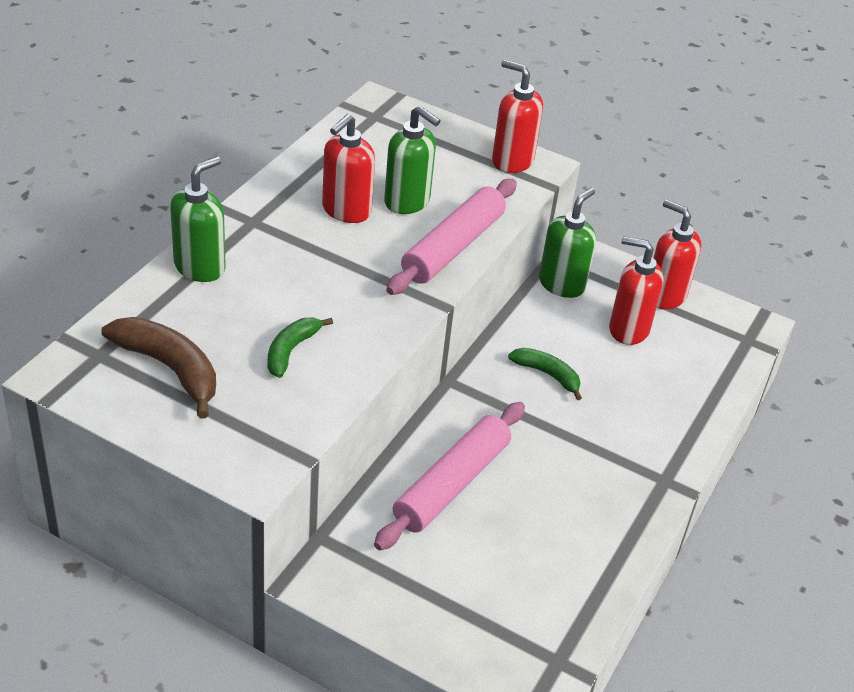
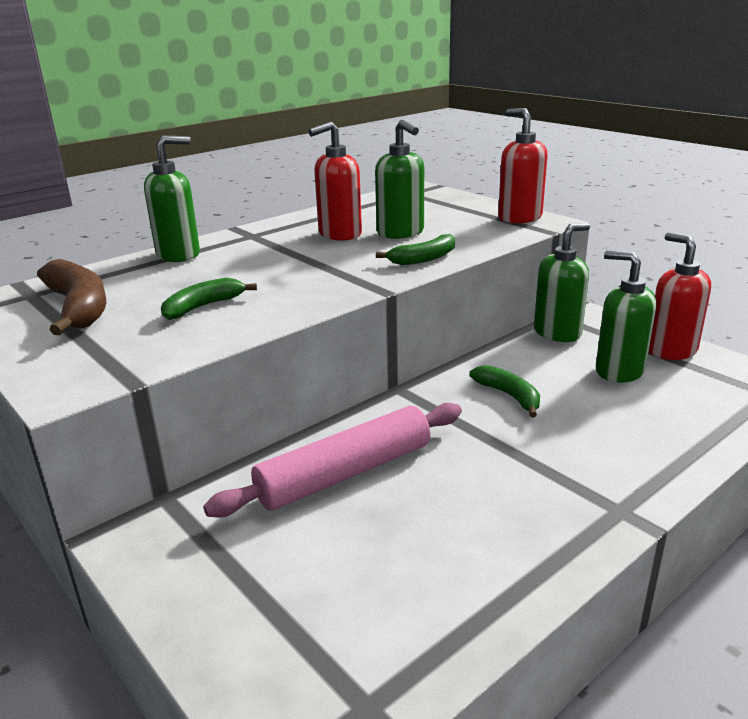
camera: 25 degrees right, 15 degrees down
pink rolling pin [386,179,517,295] -> green banana [376,234,455,265]
red soap dispenser [609,236,664,345] -> green soap dispenser [596,251,656,383]

